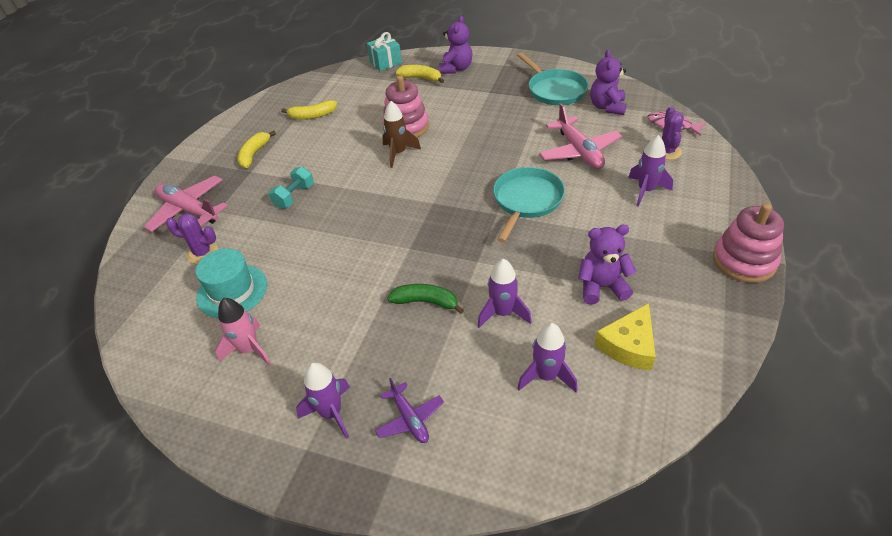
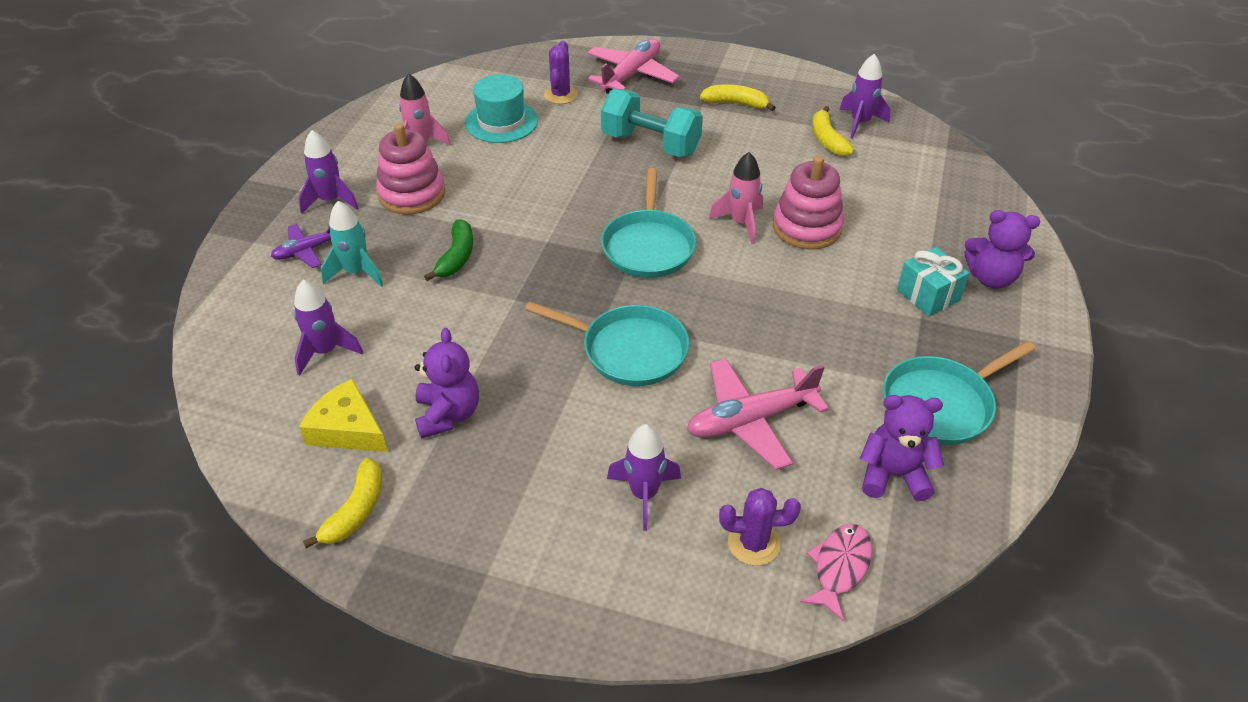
camera: 85 degrees right, 0 degrees up
turquoise dumbbell [269,166,314,209] -> turquoise dumbbell [601,89,703,157], size x1.70
turquoise gift [367,32,402,71] -> turquoise gift moved to [897,247,969,317]
brown rocket [382,101,421,168] -> pink rocket [709,152,763,244]
yellow banana [396,65,444,83] -> yellow banana moved to [303,458,382,548]
purple rocket [477,259,532,328] -> purple rocket moved to [839,54,890,139]
pink stacking toy [713,203,784,283] -> pink stacking toy moved to [376,123,445,214]
none -> turquoise rocket [321,201,383,287]
none -> turquoise pan [601,168,696,278]

